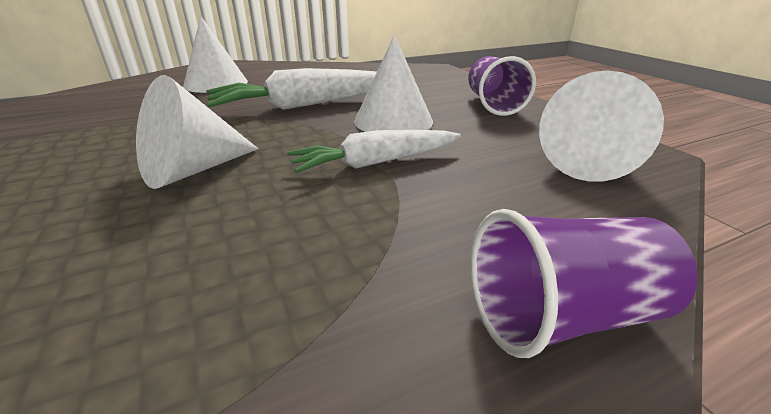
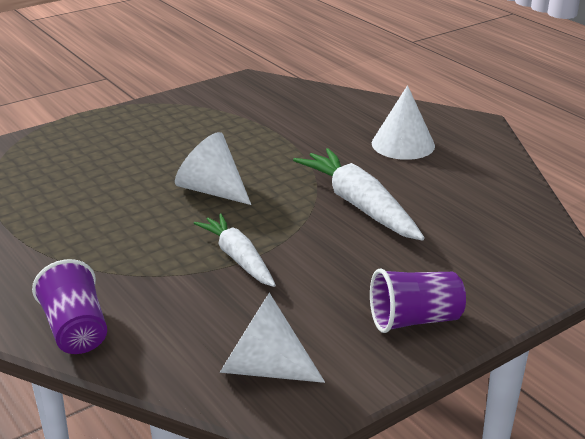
camera: 80 degrees right, 0 degrees up
white cone [354,35,433,132] -> none

